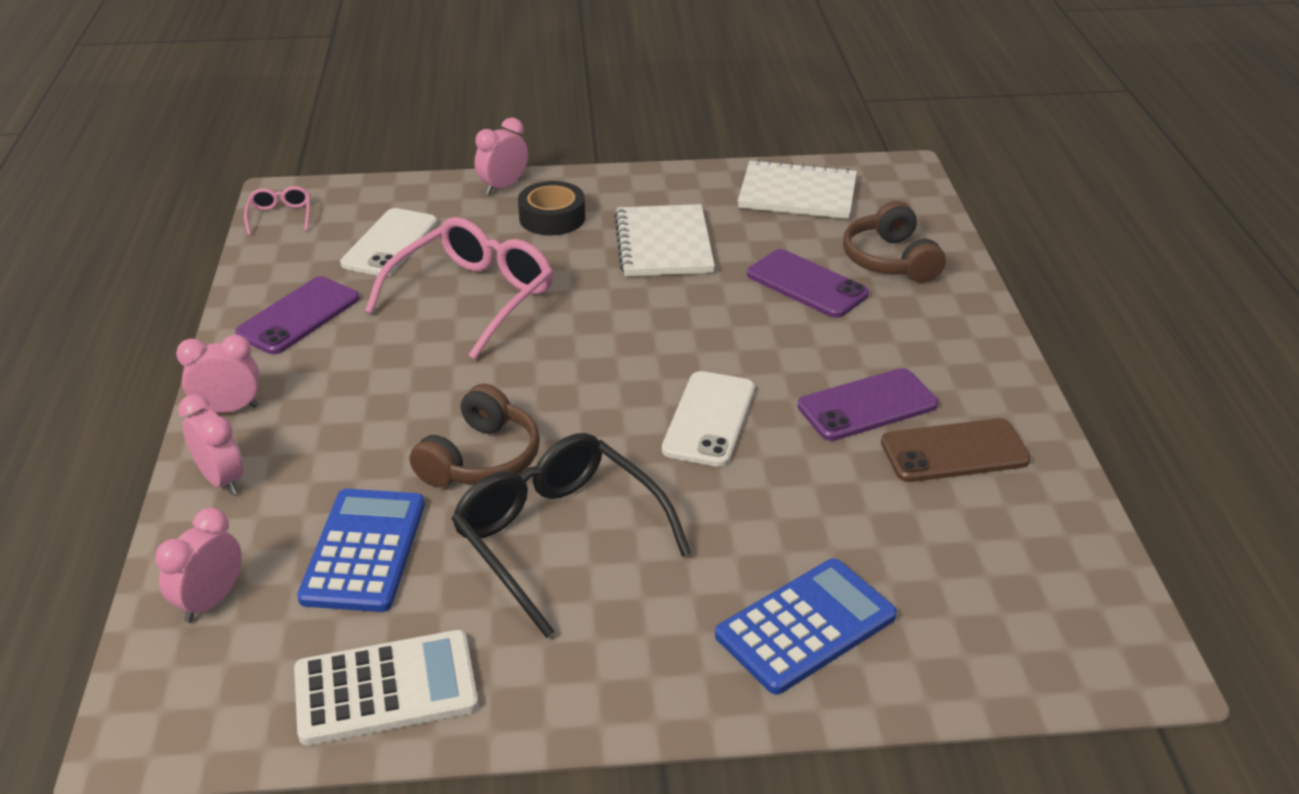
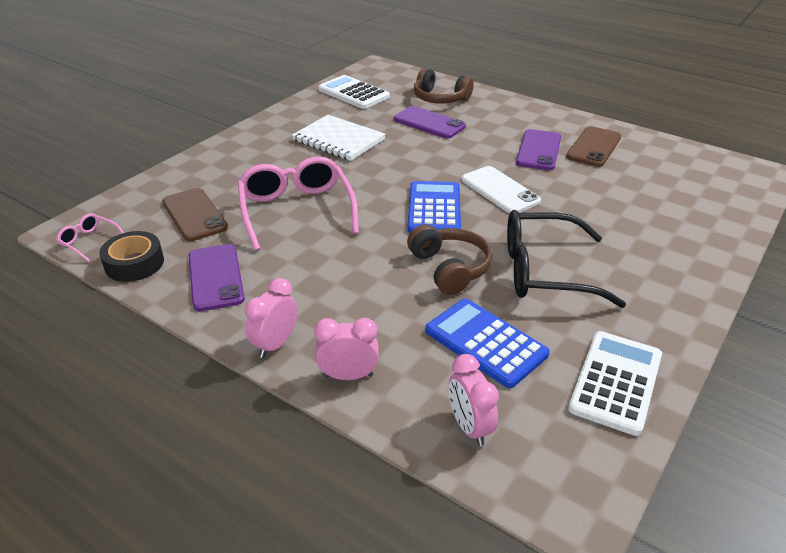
camera: 50 degrees left, 0 degrees up
white phone [340,208,437,276] -> brown phone [162,188,228,241]
pink clock [475,118,528,195] -> none
black tape [518,181,585,236] -> black tape moved to [99,231,164,282]
blue calculator [715,558,897,695] -> blue calculator moved to [407,181,461,233]
white notebook [738,159,857,219] -> white calculator [318,75,390,109]
purple phone [747,249,869,318] -> purple phone turned 45 degrees clockwise [394,106,466,138]

